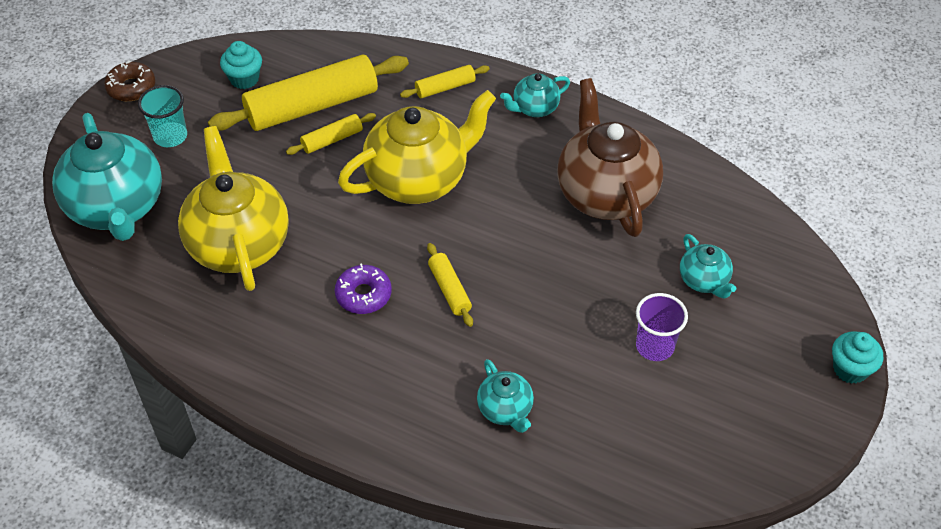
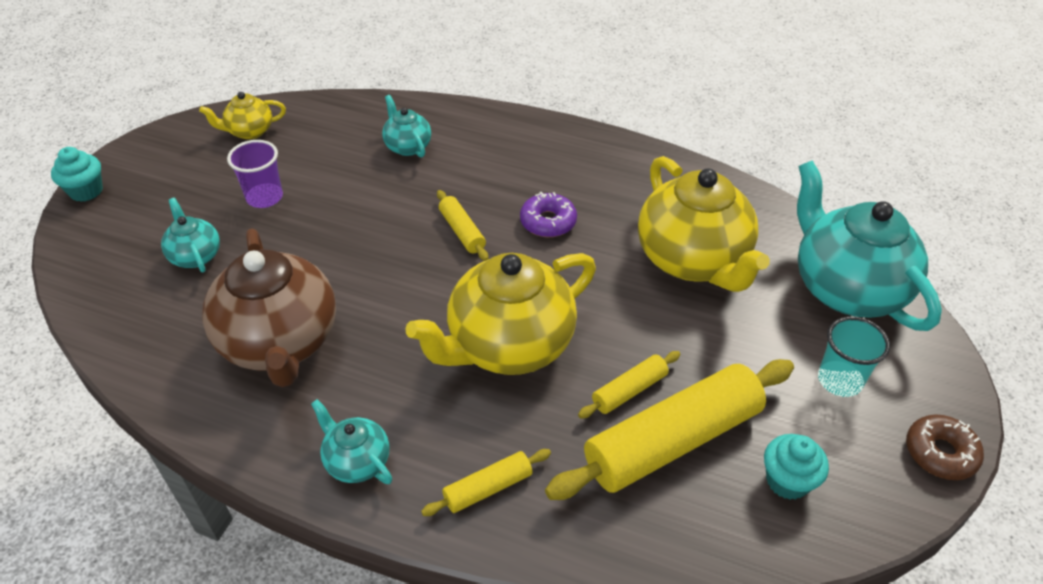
camera: 175 degrees right, 5 degrees down
turquoise teapot [500,73,570,117] -> turquoise teapot turned 105 degrees counterclockwise [311,399,392,484]
none -> yellow teapot [199,92,286,140]

